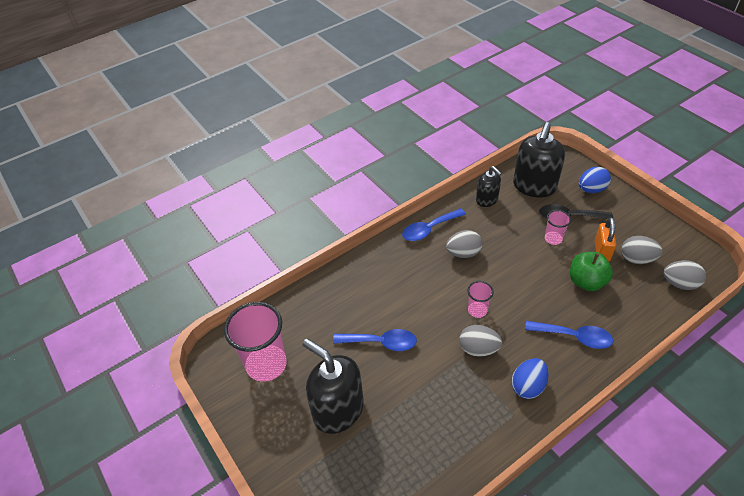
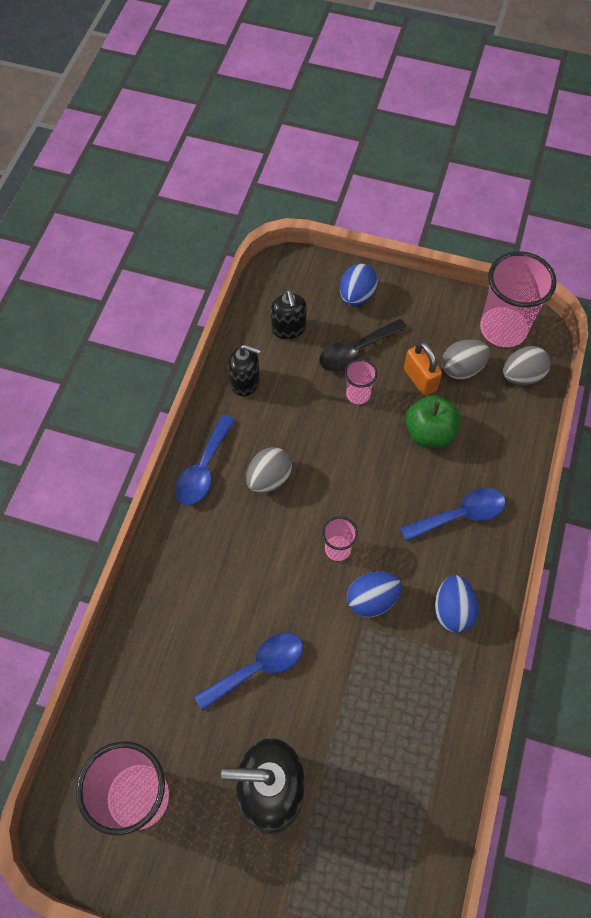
camera: 40 degrees left, 15 degrees up
grey egg [459,325,502,357] -> blue egg [347,572,402,617]
black soap dispenser [513,122,565,198] -> black soap dispenser [271,290,307,339], size x0.56
none -> pink cup [480,251,557,347]

